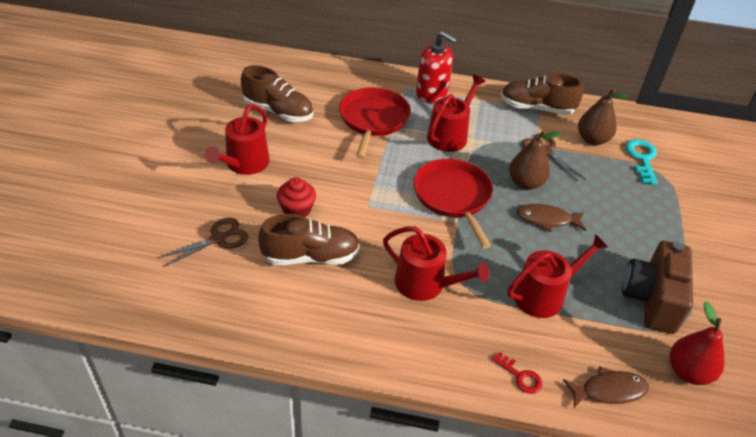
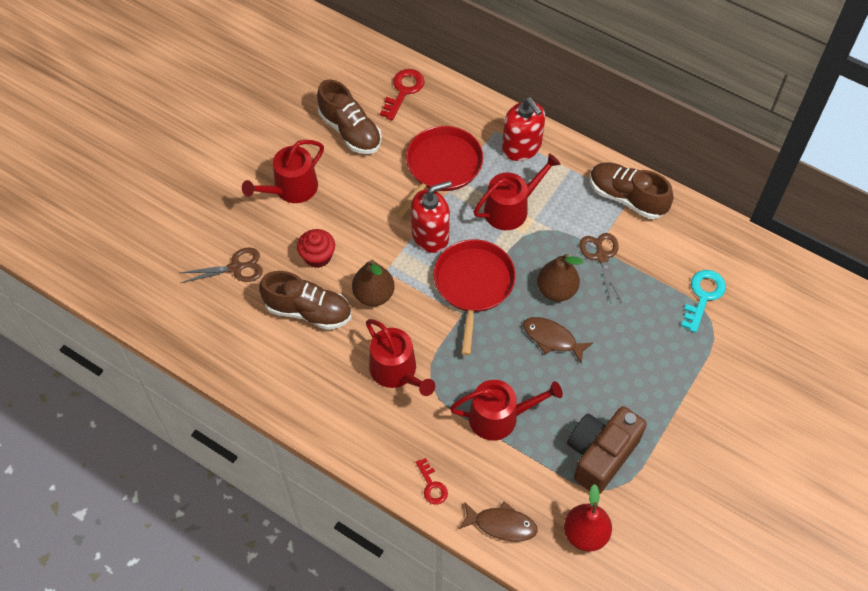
camera: 25 degrees right, 15 degrees up
brown pear [578,89,628,145] -> brown pear moved to [352,260,395,306]
none -> red key [380,69,424,120]
none -> red soap dispenser [411,181,451,253]

